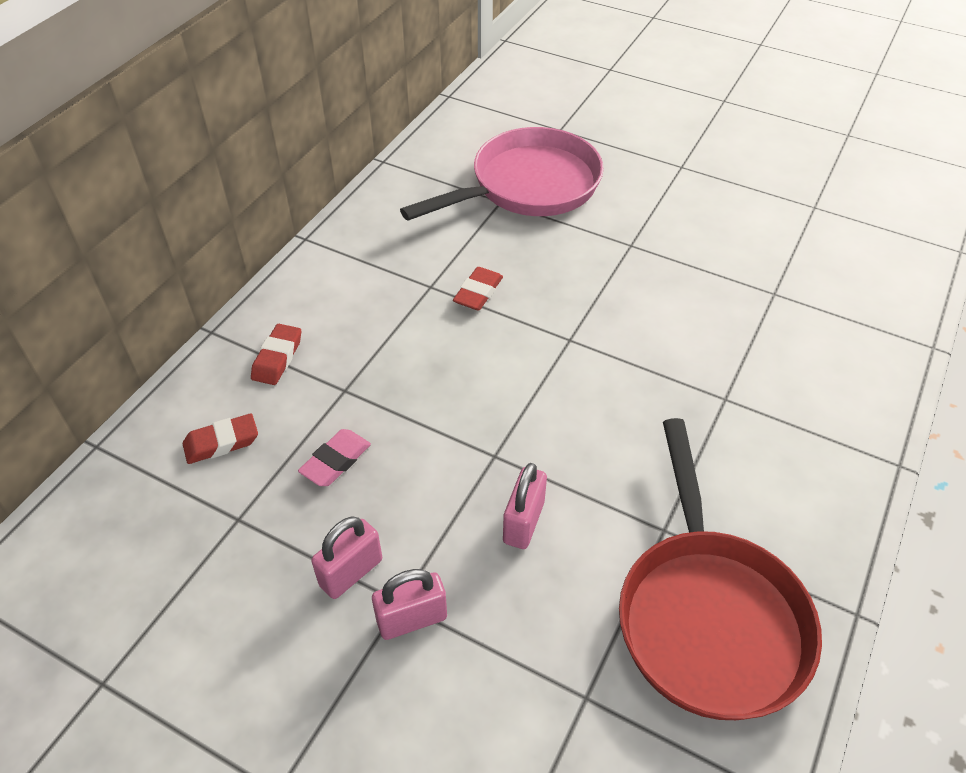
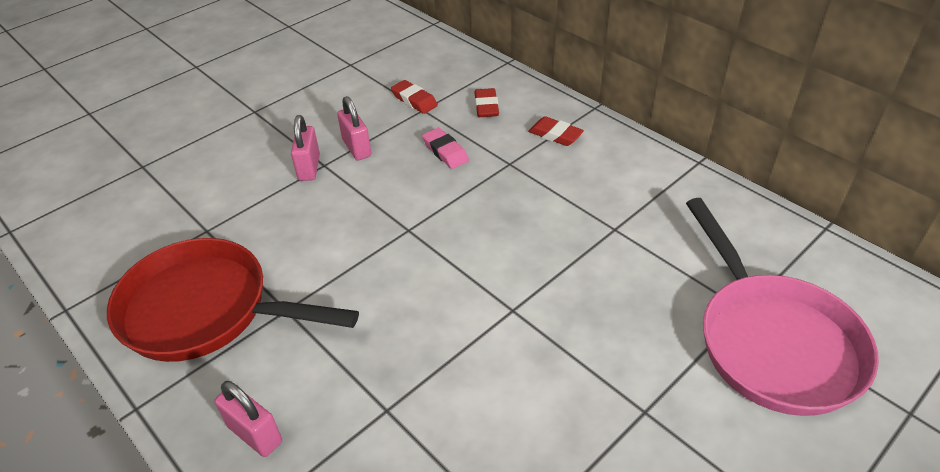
camera: 110 degrees right, 5 degrees down
red eraser [453,267,503,310] -> red eraser moved to [391,80,438,114]
pink padlock [503,463,547,549] -> pink padlock moved to [214,381,282,457]

